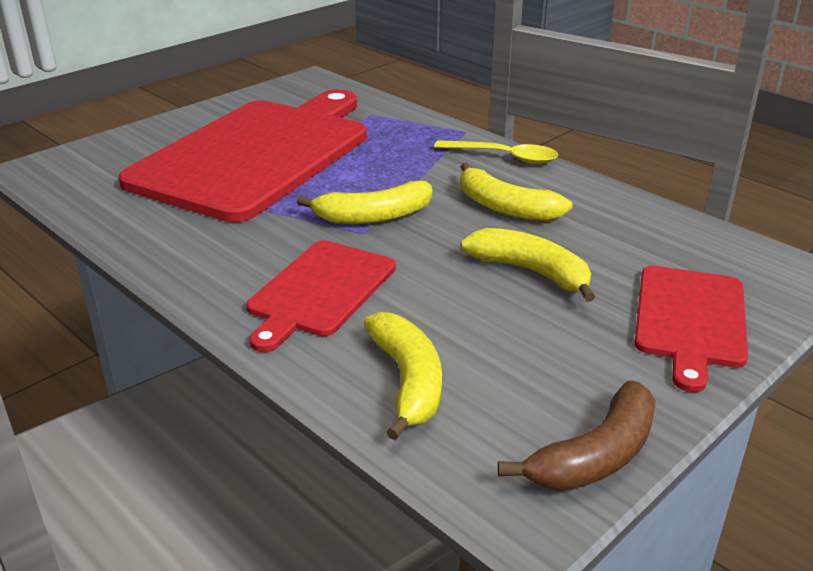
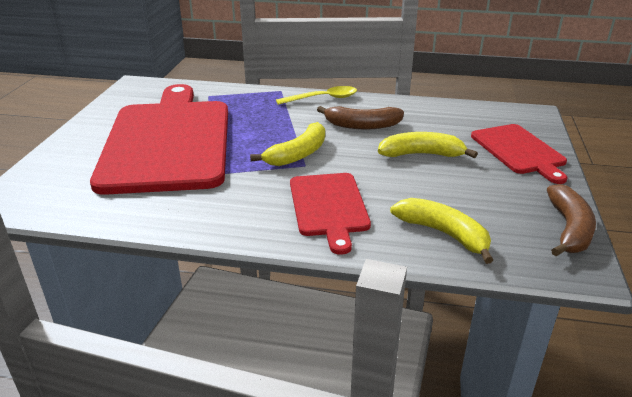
camera: 35 degrees left, 0 degrees up
yellow banana [460,163,572,221] -> brown banana [317,106,404,130]

